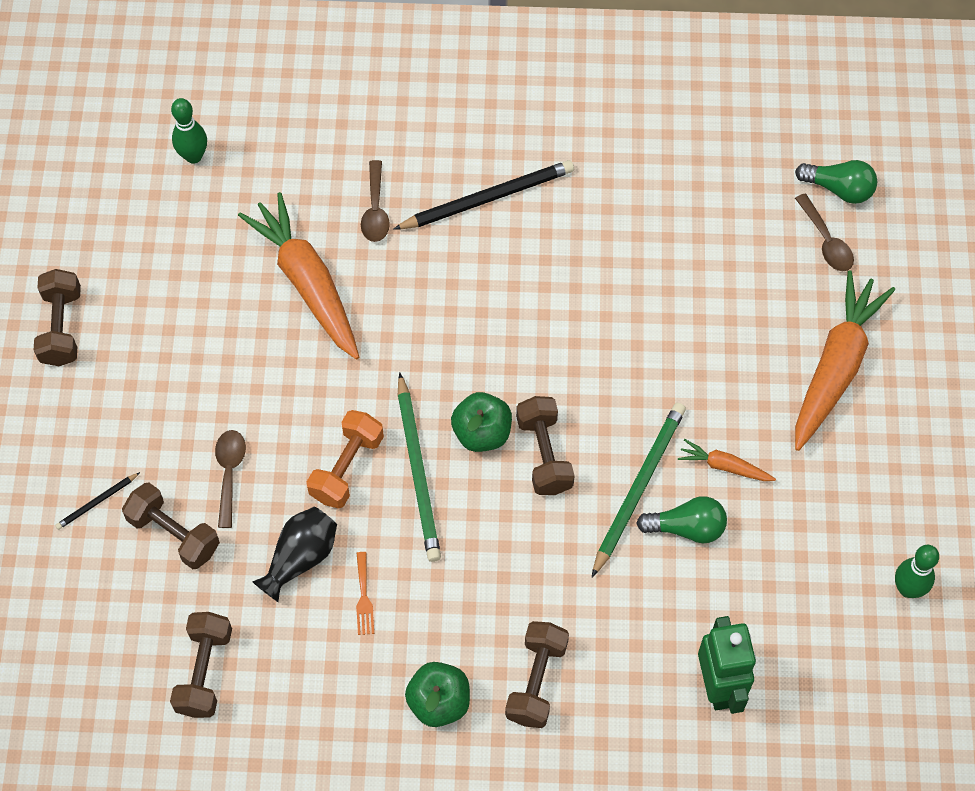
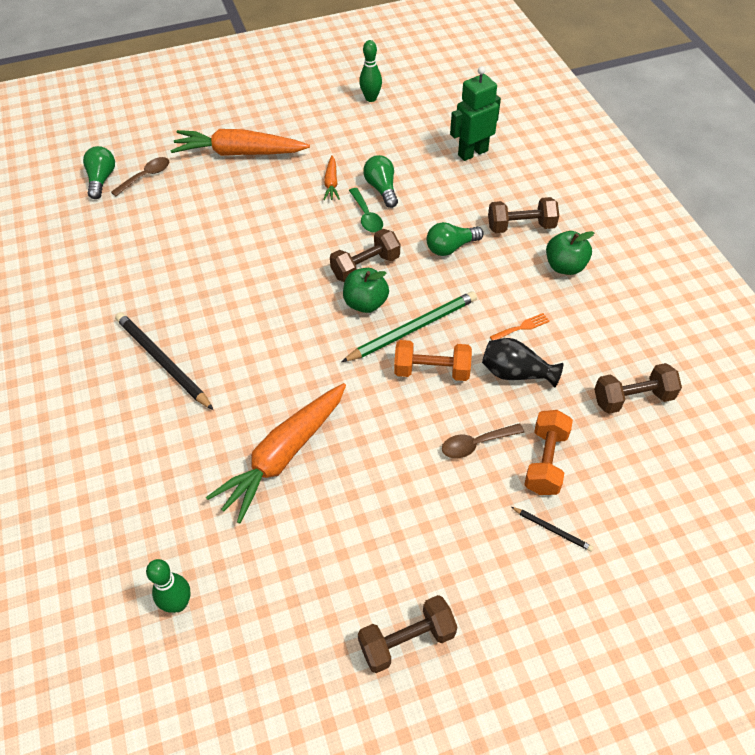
camera: 110 degrees left, 10 degrees down
brown dumbbell [122,483,220,569] -> orange dumbbell [524,410,573,495]
brown spoon [361,160,390,242] -> none
green pencil [592,403,686,577] -> green spoon [349,188,383,233]
none -> green light bulb [426,222,484,256]

